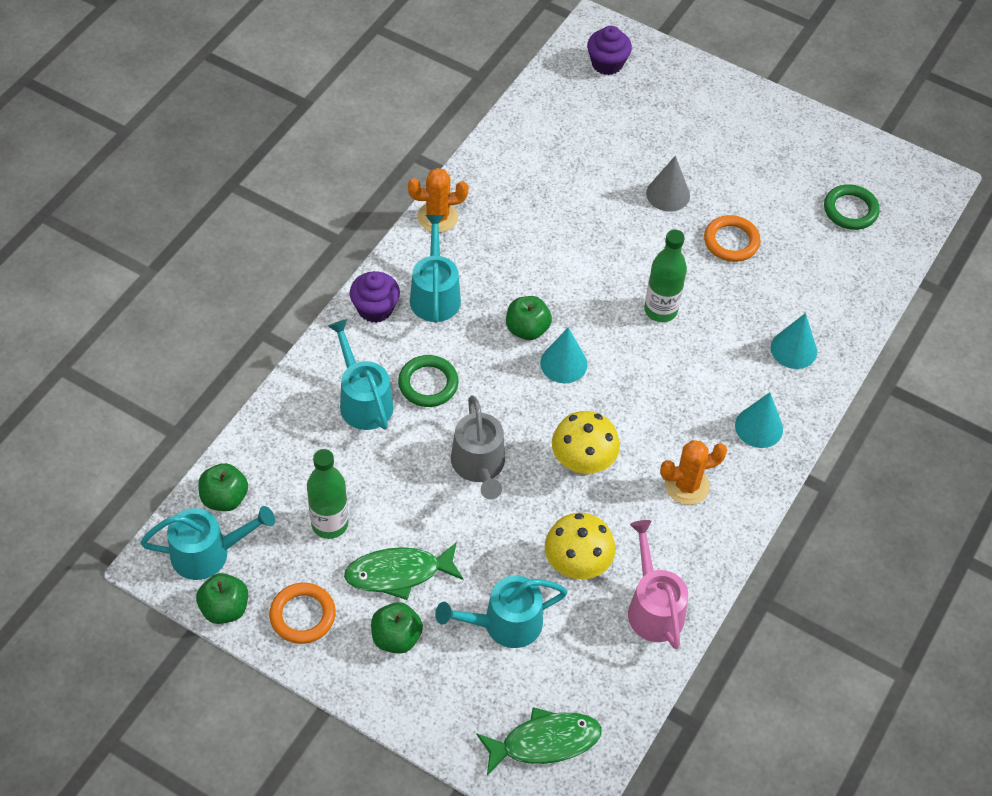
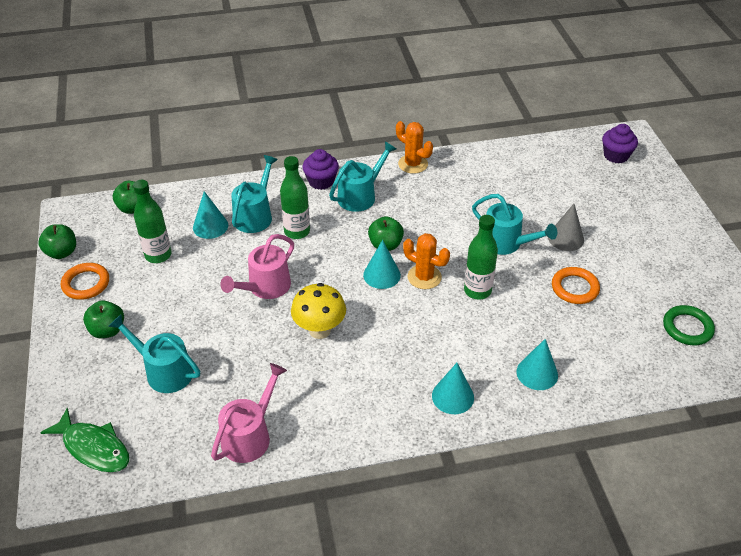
camera: 50 degrees right, 10 degrees down
turquoise watering can [140,506,275,580] -> turquoise watering can moved to [472,194,557,255]
green fish [344,542,464,600] -> none
green ring [398,355,459,407] -> green bottle [280,156,310,239]
grey watering can [451,395,505,499] -> pink watering can [220,234,294,299]
yellow mushroom [545,513,615,579] -> none
orange cactus [660,440,727,505] -> orange cactus moved to [403,233,450,289]
none -> turquoise cone [193,191,228,239]

